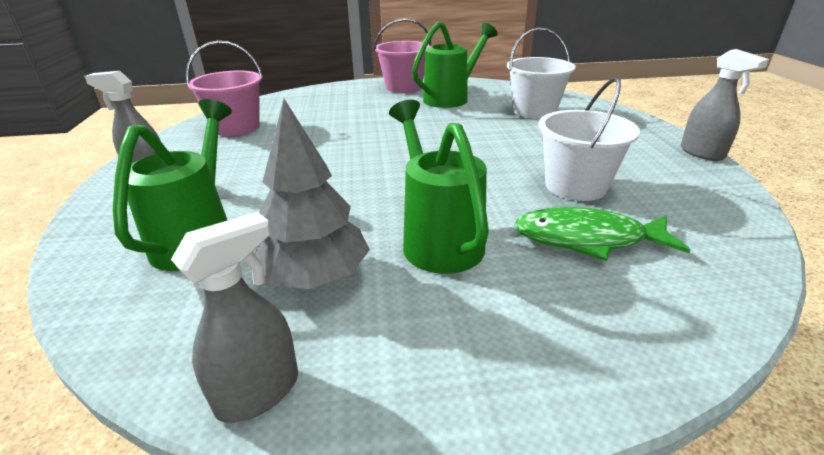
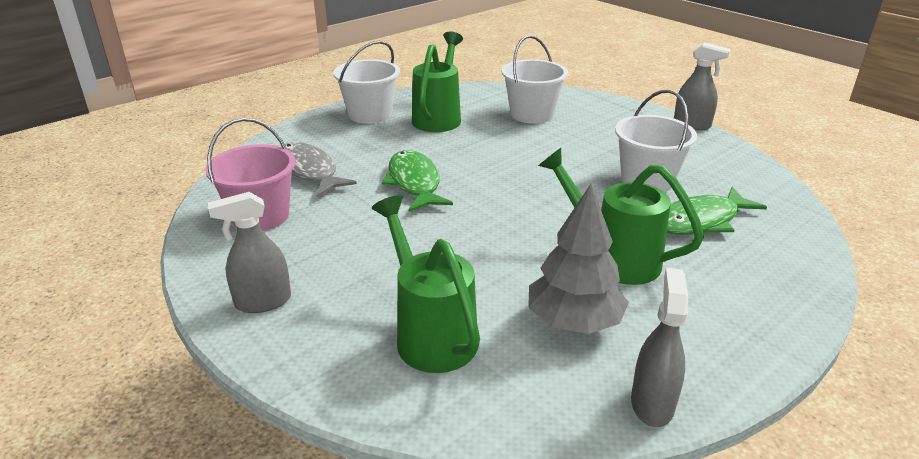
camera: 35 degrees left, 0 degrees up
pink bucket [374,18,431,93] -> white bucket [333,41,400,124]
none -> grey fish [285,142,357,197]
none -> green fish [382,150,453,212]

